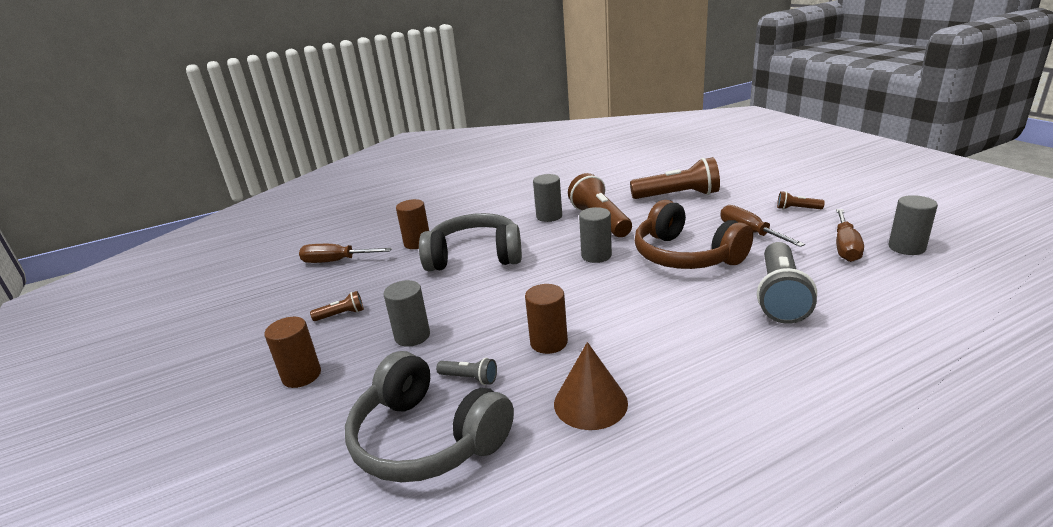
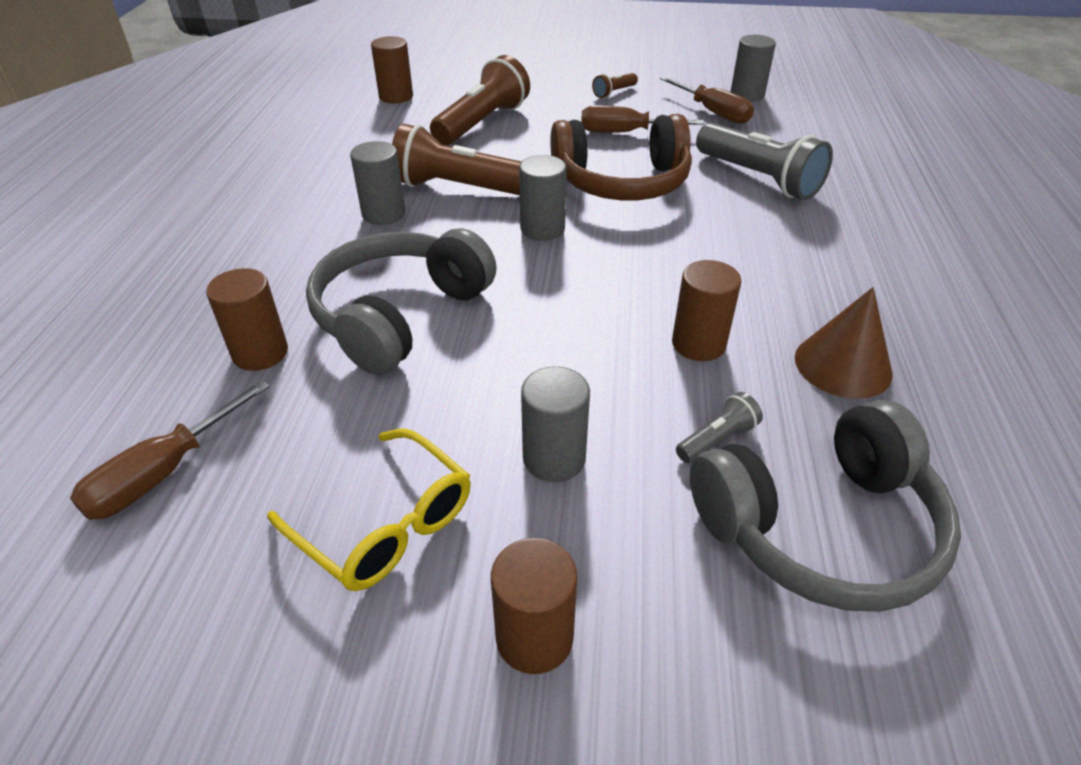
camera: 60 degrees left, 15 degrees up
brown flashlight [310,291,364,321] -> yellow glasses [267,428,471,591]
none -> brown cylinder [371,36,413,103]

